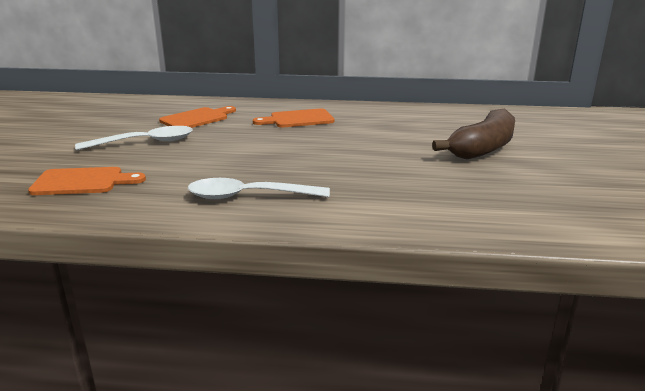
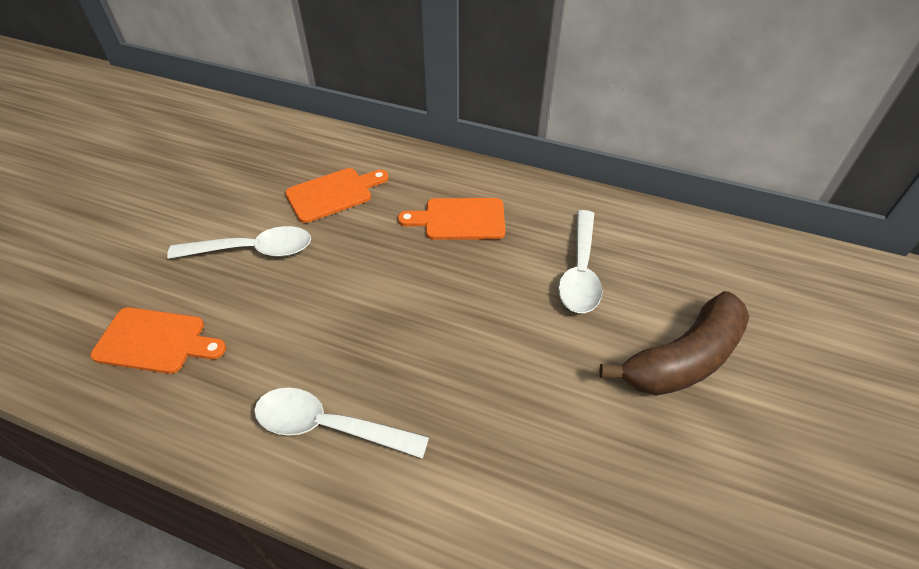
camera: 15 degrees right, 25 degrees up
none -> white spoon [558,210,602,313]

